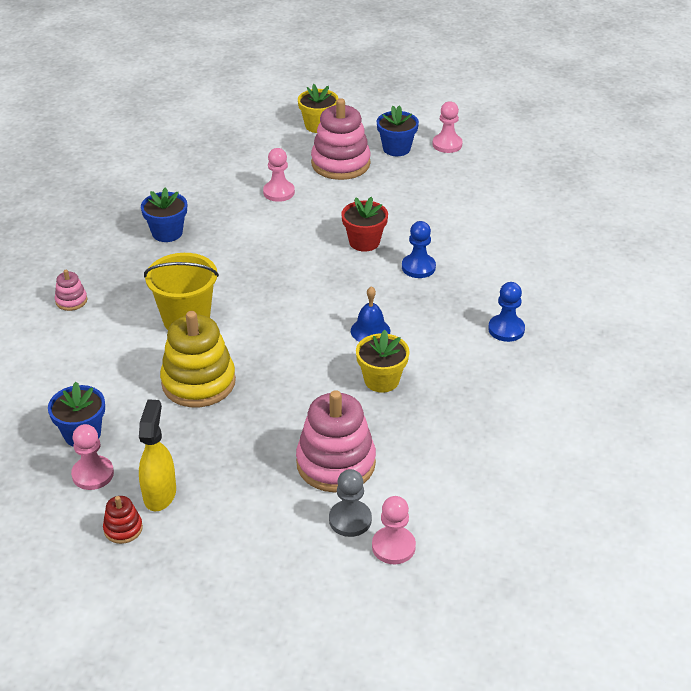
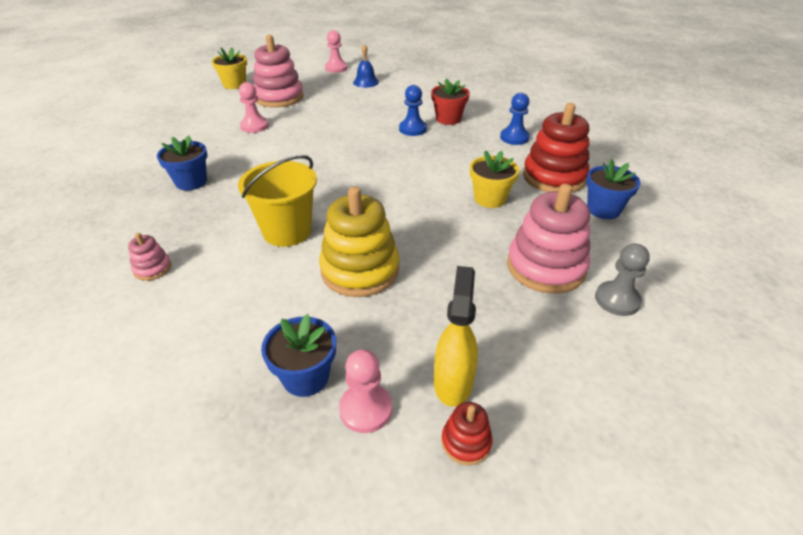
camera: 40 degrees left, 0 degrees up
yellow spray bottle [139,399,176,511] -> yellow spray bottle turned 45 degrees clockwise [434,266,478,407]
red flower pot [341,197,388,252] -> red flower pot moved to [431,78,470,125]
blue bell [351,286,390,342] -> blue bell moved to [353,44,379,88]
pink pawn [372,496,416,564] -> none
blue flower pot [377,105,419,156] -> blue flower pot moved to [586,159,641,219]
none -> red stacking toy [523,103,589,193]

